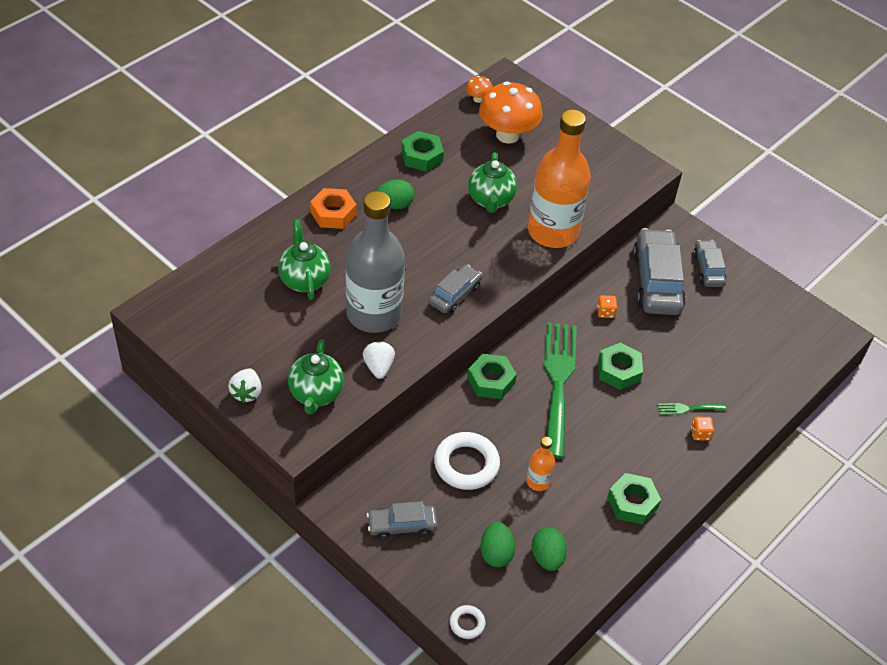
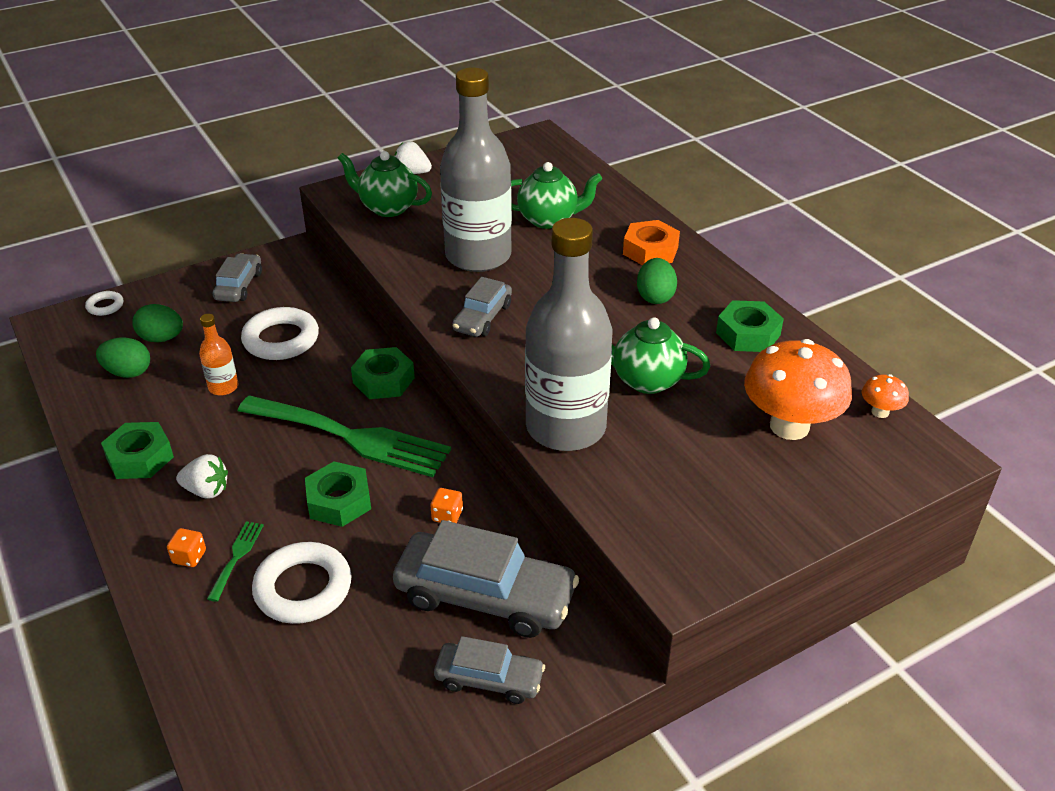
camera: 110 degrees right, 10 degrees down
white strawberry [363,341,395,379] -> white strawberry moved to [176,454,228,498]
grey car [429,265,482,313] -> grey car turned 60 degrees clockwise [452,277,512,337]
orange bottle [528,109,591,248] -> grey bottle [525,218,612,451]
none -> white ring [252,542,352,624]

